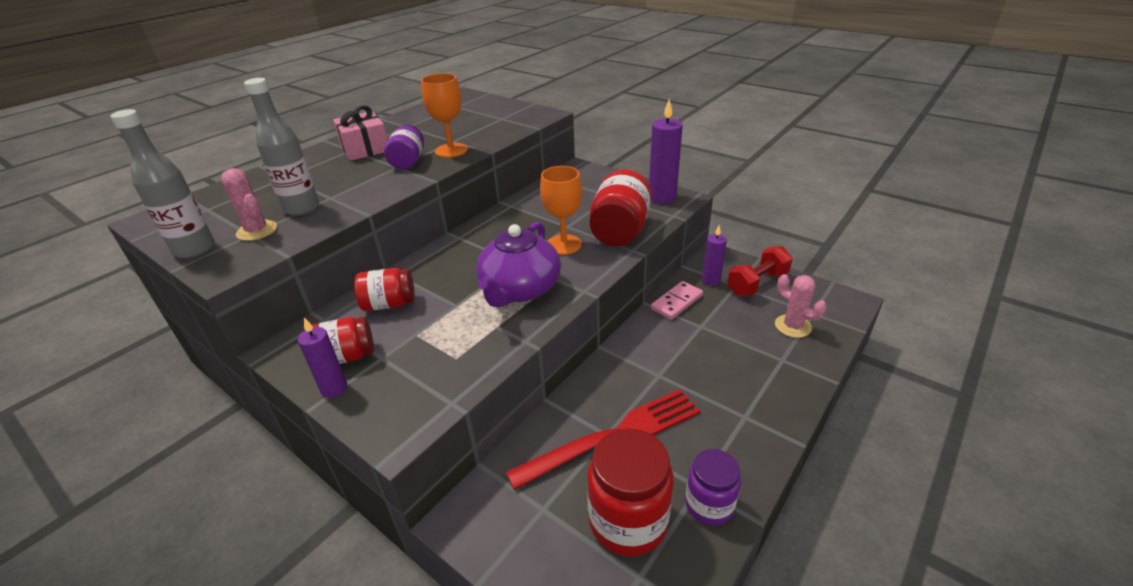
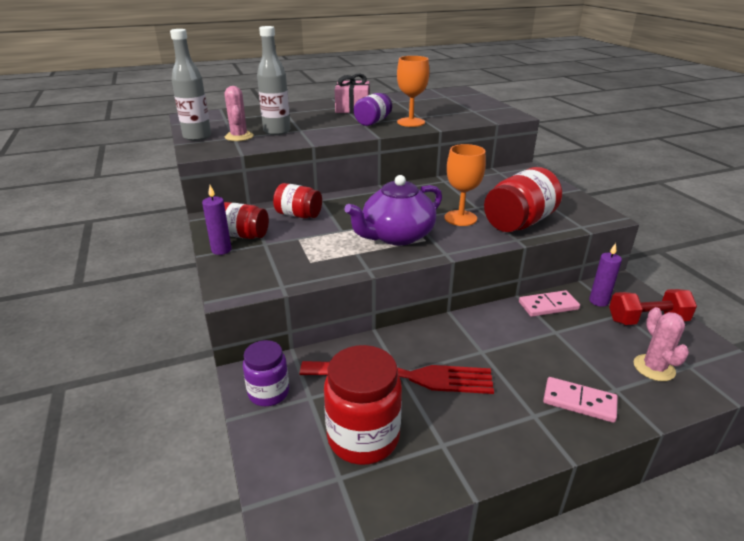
camera: 30 degrees right, 5 degrees down
purple candle [649,99,683,204] -> none
purple jar [685,449,741,526] -> purple jar moved to [243,340,289,406]
none -> pink domino [543,377,618,423]

